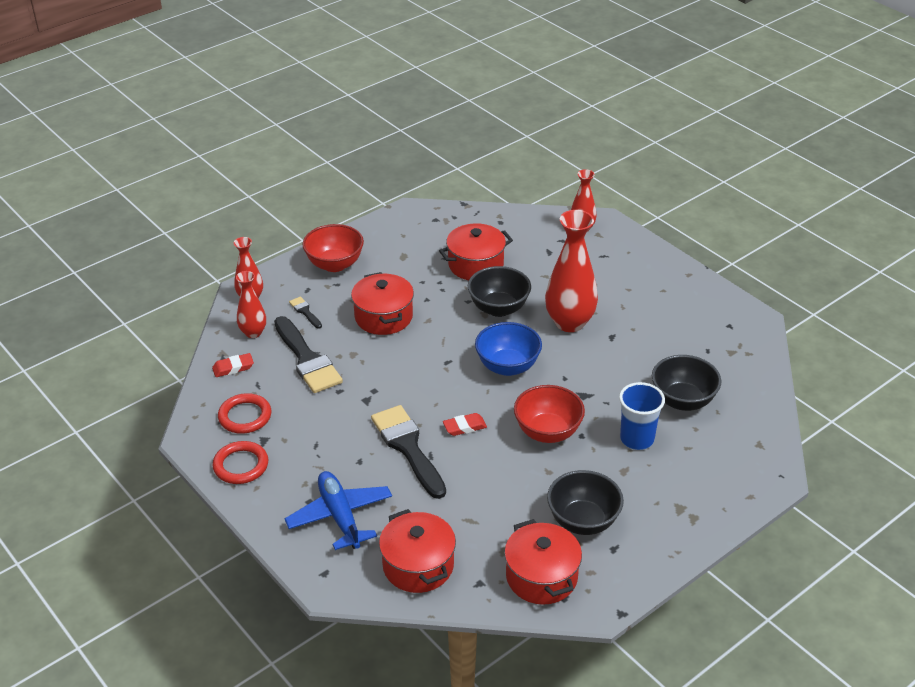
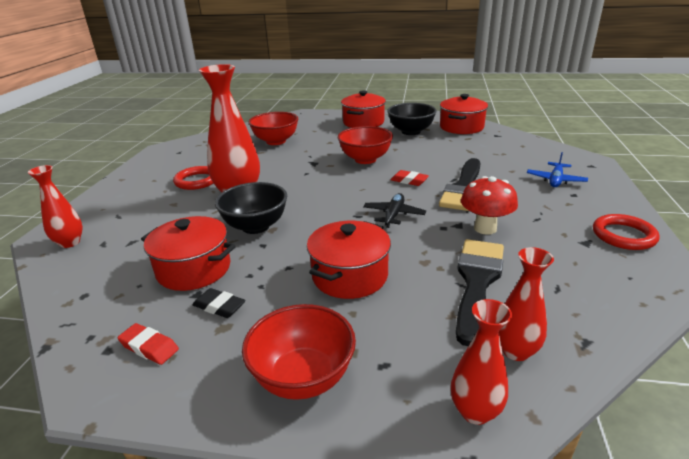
camera: 130 degrees left, 10 degrees down
red eraser [212,353,254,377] -> red eraser moved to [117,323,179,365]
red ring [218,393,271,434] -> red ring moved to [173,166,214,190]
blue plane [285,471,392,550] -> blue plane [527,152,588,187], size x0.63
black brush [289,296,322,329] -> none
red pot [379,509,456,593] -> red pot moved to [341,90,386,128]
blue bowl [475,322,542,376] -> none
blue cup [619,382,665,450] -> none
black bowl [652,355,721,411] -> red bowl [249,112,298,145]
none -> black eraser [192,288,246,318]
none -> black plane [363,193,426,228]
none -> red mushroom [461,176,518,235]

